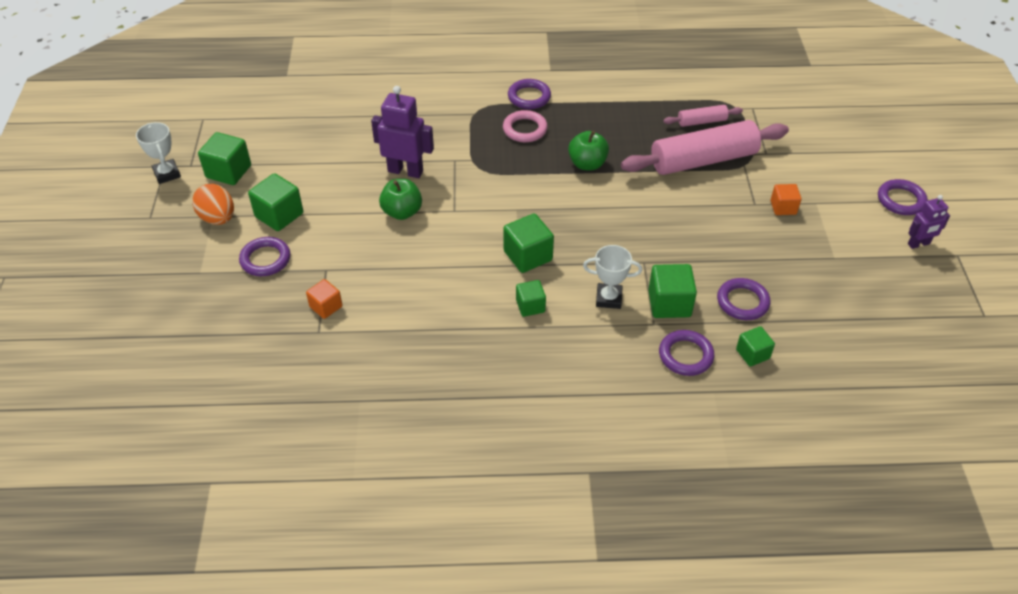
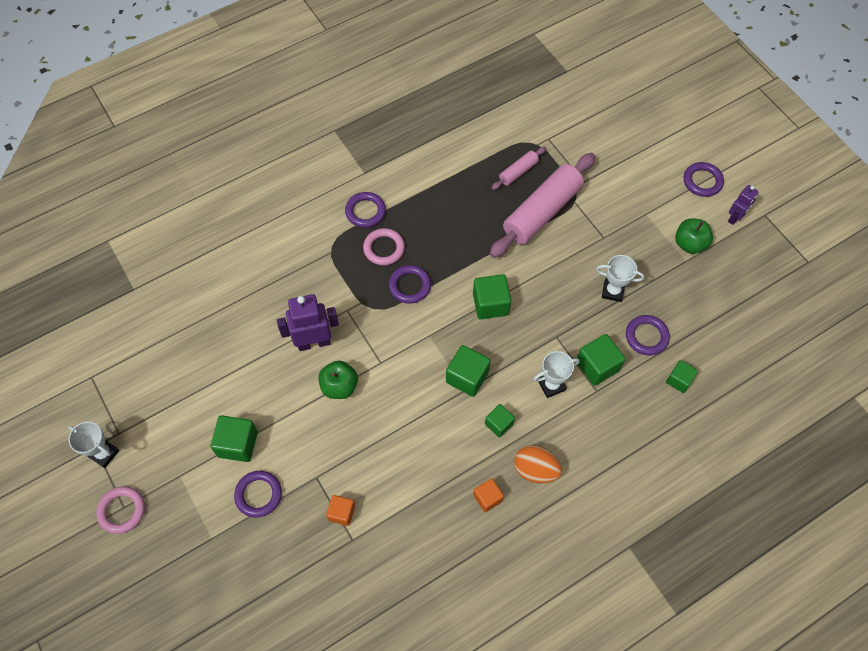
camera: 30 degrees left, 15 degrees up
orange egg [192,184,234,225] -> orange egg moved to [514,445,562,483]
green cube [198,132,251,185] -> green cube moved to [473,274,511,319]
green apple [568,131,609,170] -> green apple moved to [675,218,713,254]
purple ring [659,330,714,376] -> purple ring moved to [389,265,431,304]
orange cube [771,184,801,215] -> orange cube moved to [473,478,504,512]
none -> pink ring [96,486,145,534]
none -> white trophy [596,255,644,302]

